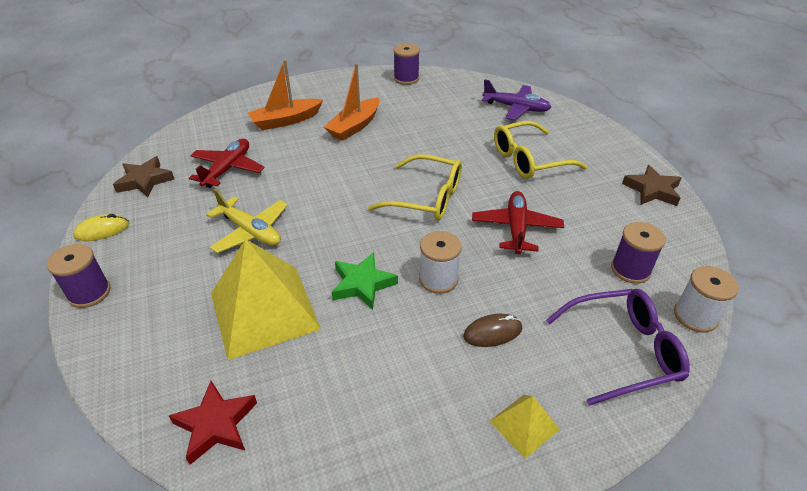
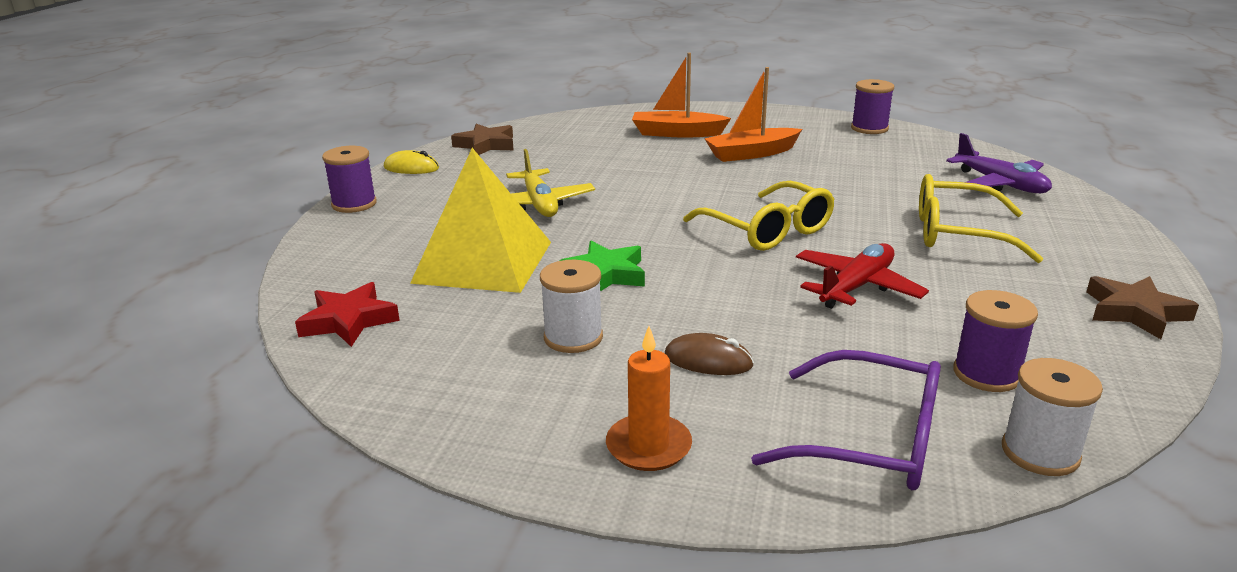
camera: 35 degrees right, 15 degrees down
red plane [189,139,265,188] -> none
white spool [419,231,462,294] -> white spool moved to [540,260,603,353]
yellow pyramid [490,395,560,459] -> orange candle [606,326,692,471]

